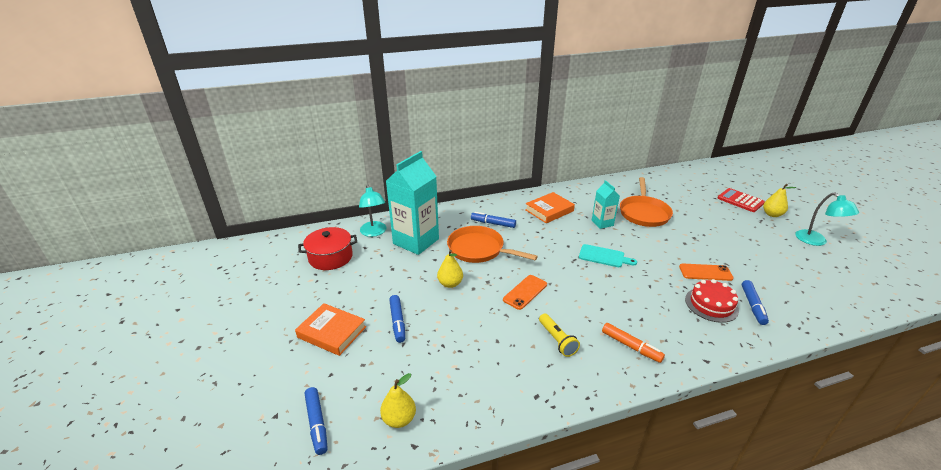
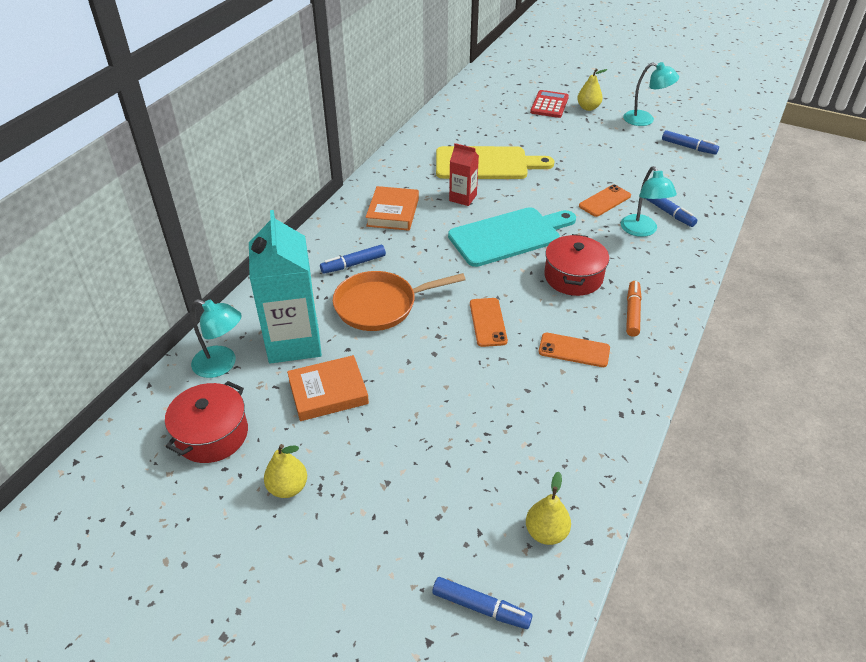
camera: 45 degrees left, 10 degrees up
orange book [295,303,366,356] -> orange book moved to [287,355,369,421]
blue marker [389,295,405,343] -> blue marker moved to [662,130,719,155]
yellow pear [437,250,463,288] -> yellow pear moved to [264,444,307,498]
yellow flashlight [539,313,580,357] -> orange phone [539,333,610,367]
turquoise cutting board [579,244,637,267] -> turquoise cutting board [448,207,576,267], size x1.87
turquoise carton [591,180,620,229] -> red carton [449,143,479,206]
orange marker [602,323,665,363] -> orange marker turned 75 degrees counterclockwise [626,281,642,337]
orange pan [620,177,673,227] -> yellow cutting board [436,146,555,179]
red cake [685,279,739,323] -> turquoise lamp [621,166,677,237]
red calculator [718,188,765,212] -> red calculator turned 105 degrees clockwise [530,90,569,118]
none -> red pot [544,234,609,296]

